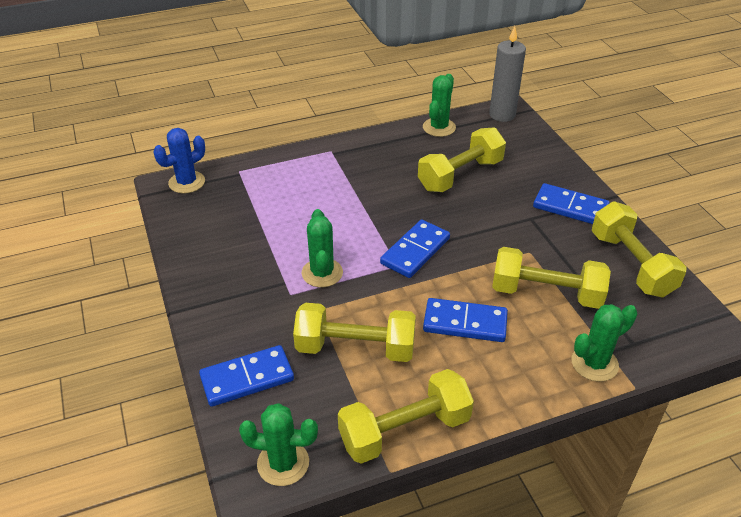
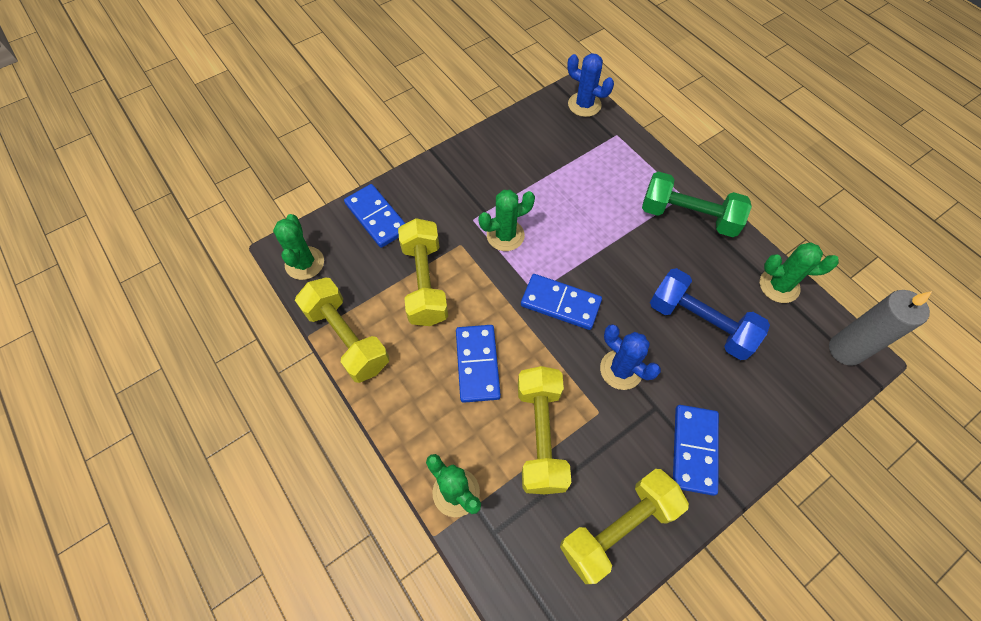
camera: 75 degrees right, 20 degrees up
yellow dumbbell [418,128,506,192] -> blue dumbbell [650,268,770,360]
none -> blue cactus [600,324,661,390]
none -> green dumbbell [642,171,752,237]

